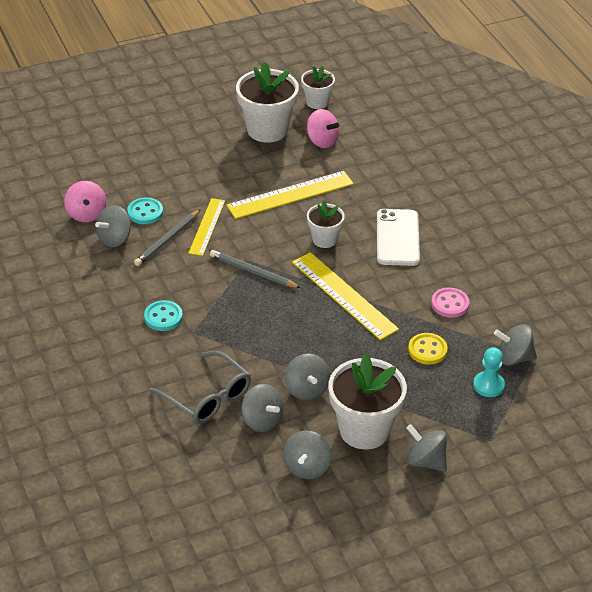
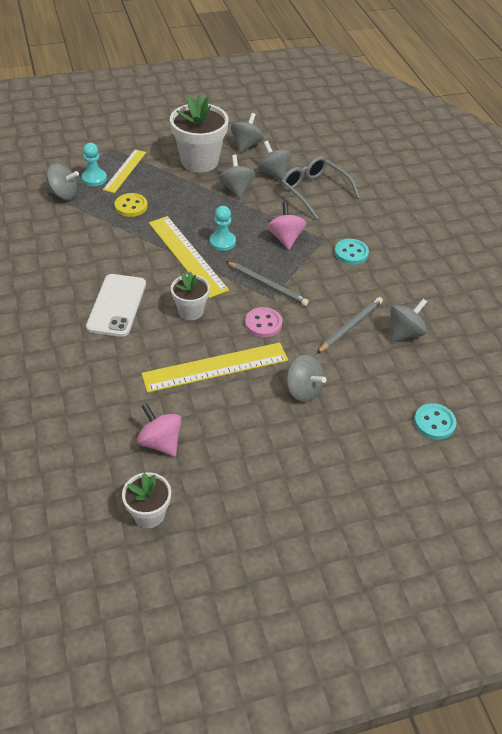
camera: 175 degrees left, 5 degrees up
pink spinning top [64,181,106,222] -> pink spinning top moved to [267,202,306,250]
turquoise button [127,198,163,224] -> turquoise button moved to [414,403,456,440]
yellow ruler [188,198,225,256] -> yellow ruler moved to [103,149,146,193]
white flower pot [236,62,299,143] -> none
grey spinning top [406,424,447,472] -> grey spinning top moved to [286,355,326,402]
pink button [431,287,469,318] -> pink button moved to [245,307,282,337]
none -> turquoise pawn [209,206,236,251]

